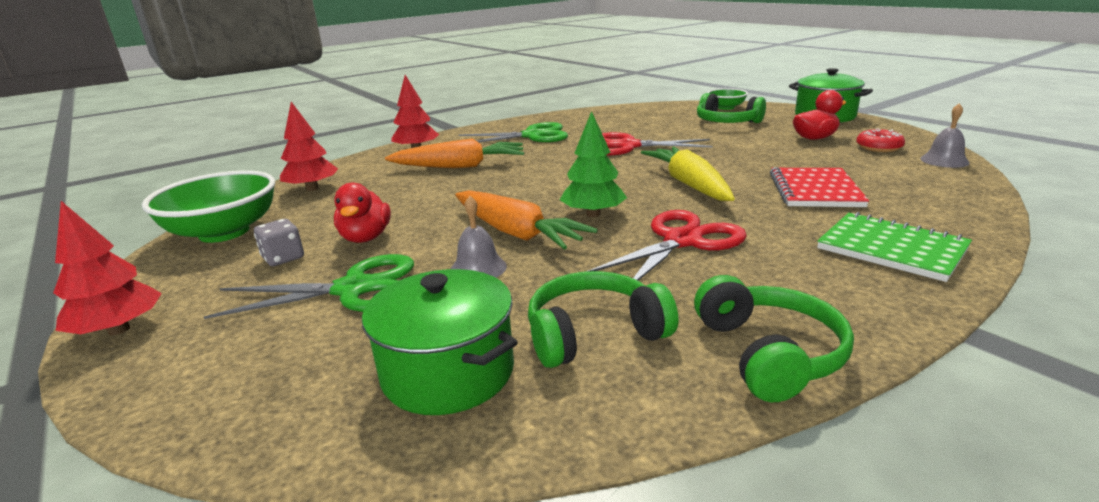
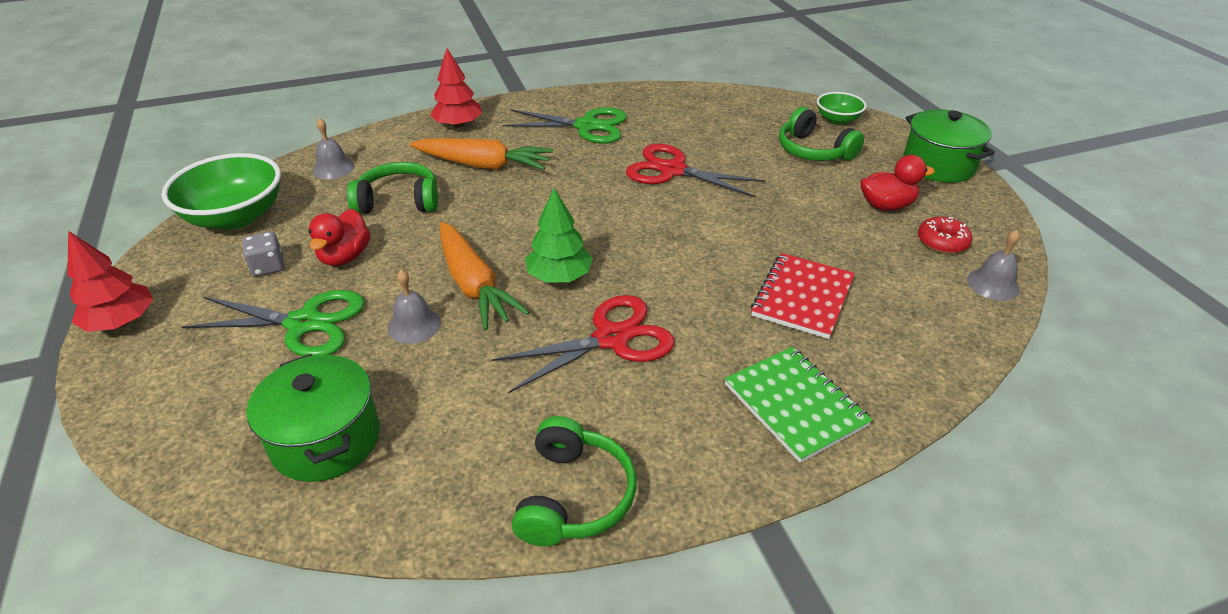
camera: 15 degrees right, 15 degrees up
red tree [280,102,338,191] -> grey bell [313,118,355,179]
green headphones [528,271,678,368] -> green headphones moved to [347,162,438,214]
yellow carrot [641,147,735,201] -> none

